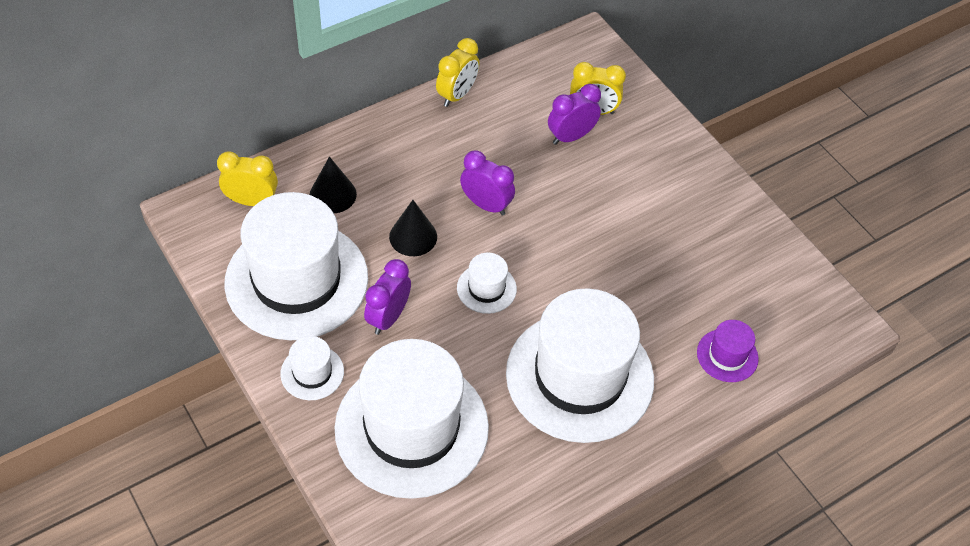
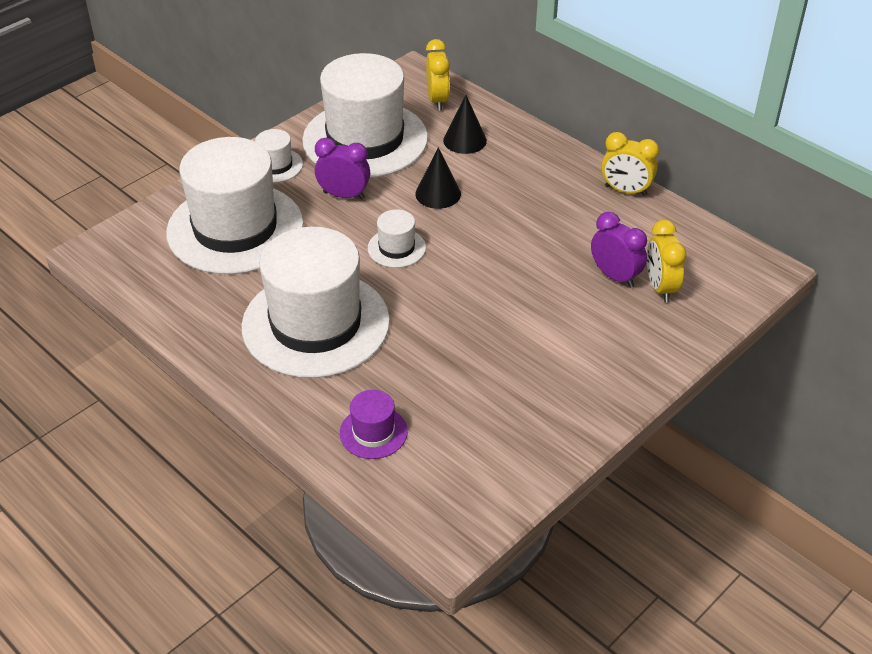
camera: 80 degrees right, 10 degrees down
purple clock [460,150,515,216] -> none

